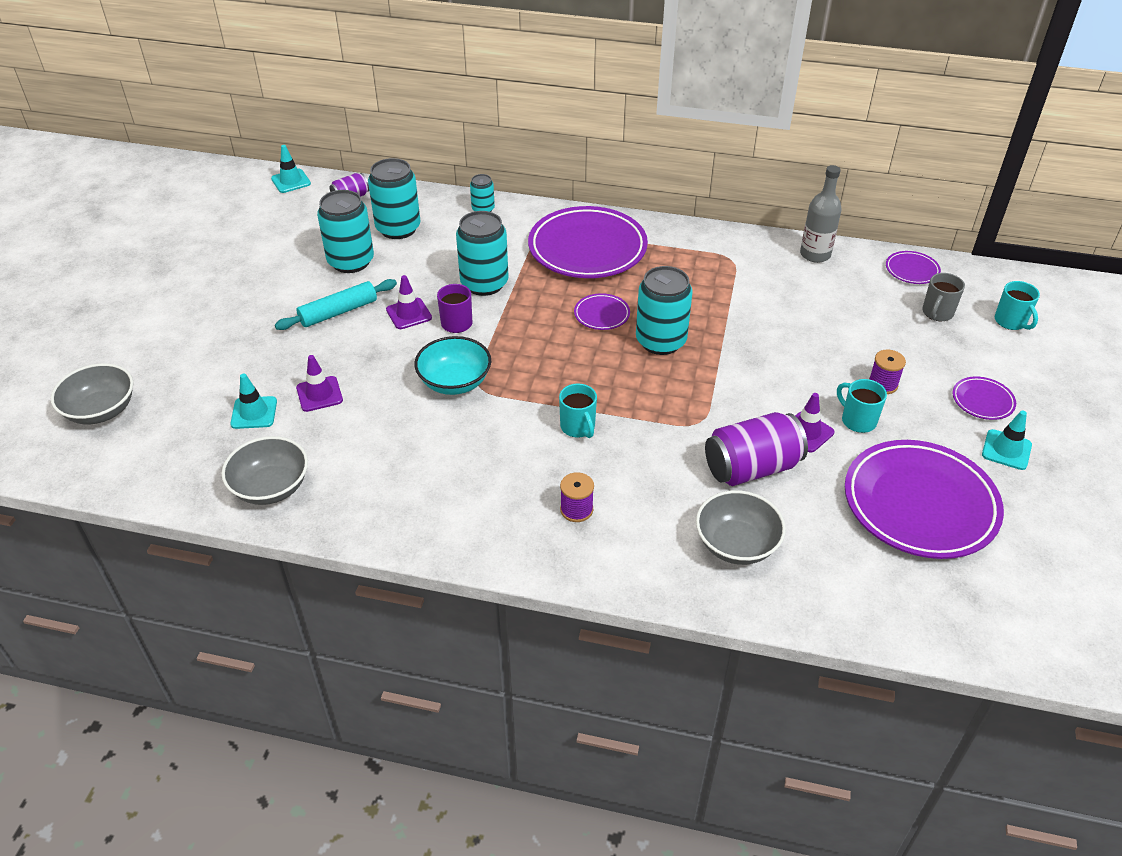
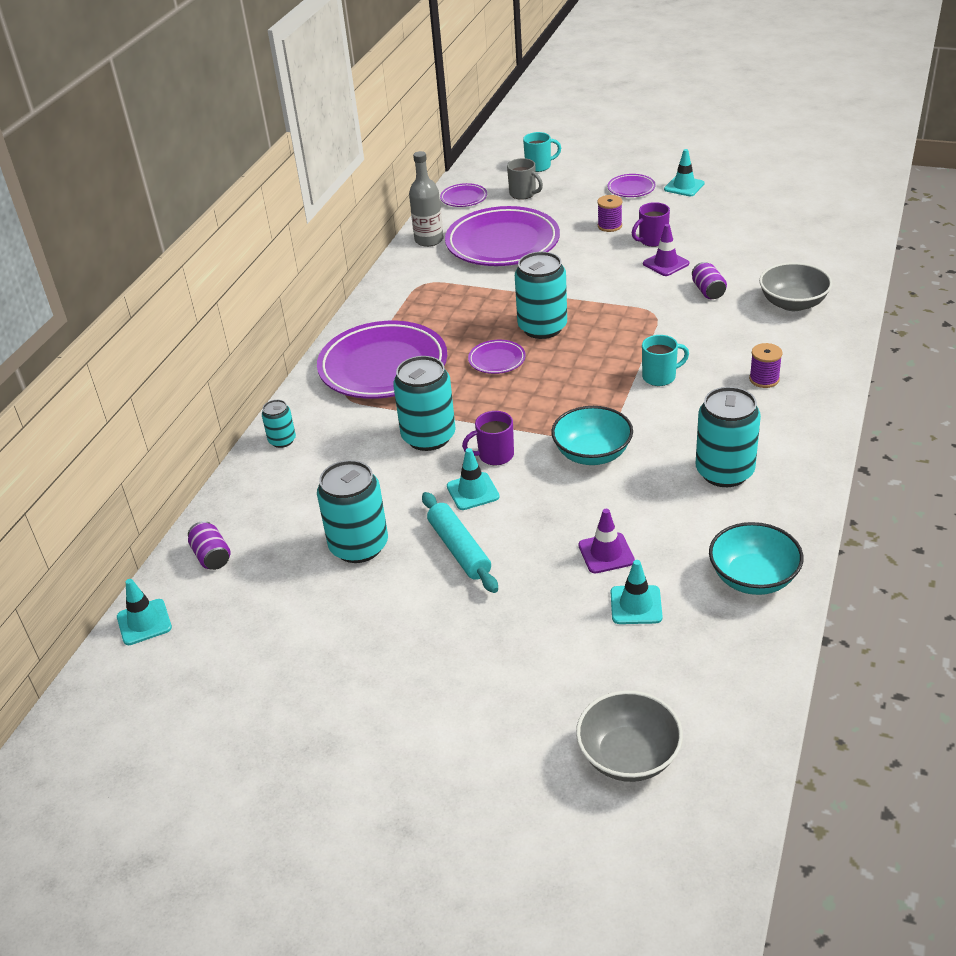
camera: 80 degrees left, 5 degrees down
grey bowl [221,436,308,505] -> turquoise bowl [709,522,804,595]
turquoise can [368,158,420,239] -> turquoise can moved to [696,387,761,487]
purple traffic cone [386,275,432,329] -> turquoise traffic cone [447,448,500,510]
purple can [705,412,808,486] -> purple can [692,262,727,299], size x0.52
turquoise mug [837,379,887,433] -> purple mug [632,202,670,247]
purple plate [845,440,1004,559] -> purple plate moved to [445,206,560,266]

